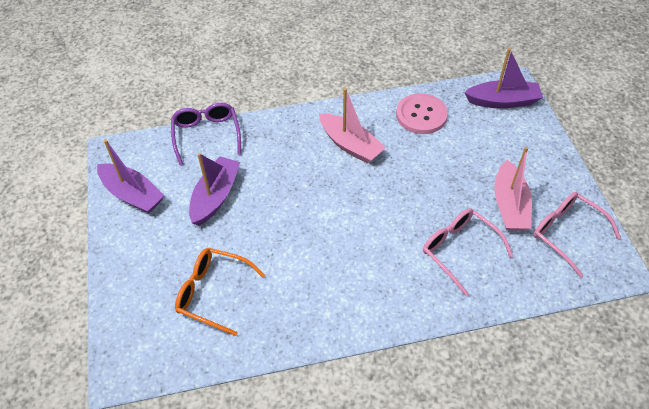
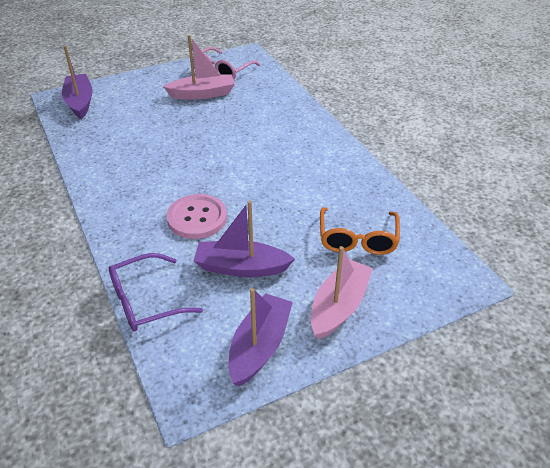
camera: 105 degrees left, 10 degrees down
pink boat [319,88,386,164] -> pink boat moved to [311,246,373,340]
pink button [396,93,448,134] -> pink button moved to [166,194,227,239]
pink glasses [423,208,513,296] -> none

